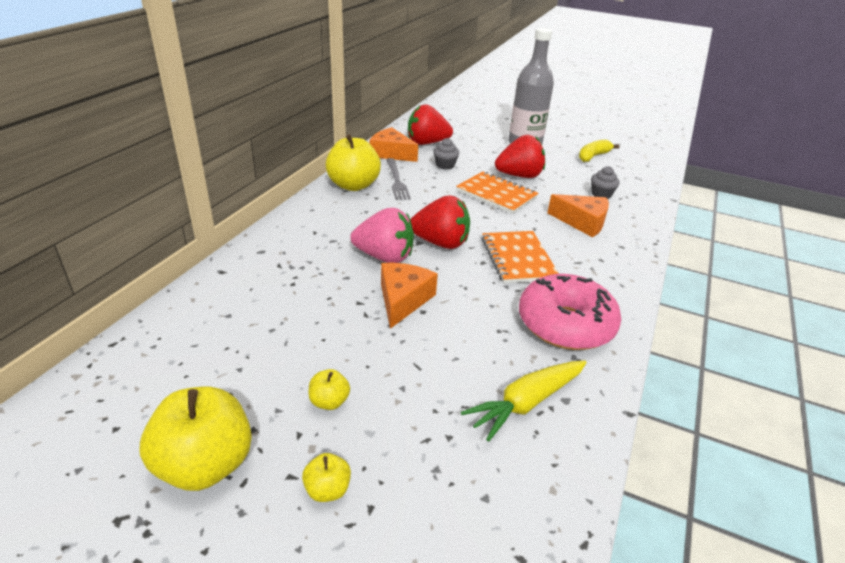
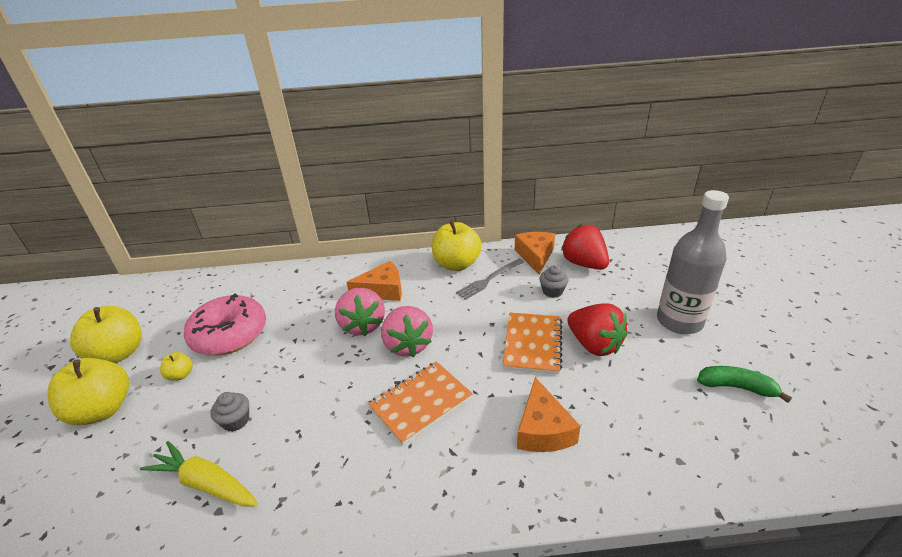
camera: 65 degrees right, 0 degrees up
yellow apple [302,453,351,502] -> yellow apple [47,358,129,425], size x2.15
orange cheese [381,263,438,329] -> orange cheese moved to [346,261,402,301]
red strawberry [410,195,470,249] -> pink strawberry [381,306,433,358]
pink donut [519,274,621,350] -> pink donut moved to [184,293,266,355]
yellow banana [579,139,620,162] -> green banana [697,366,792,403]
grey cupcake [591,166,620,199] -> grey cupcake moved to [210,392,249,432]

